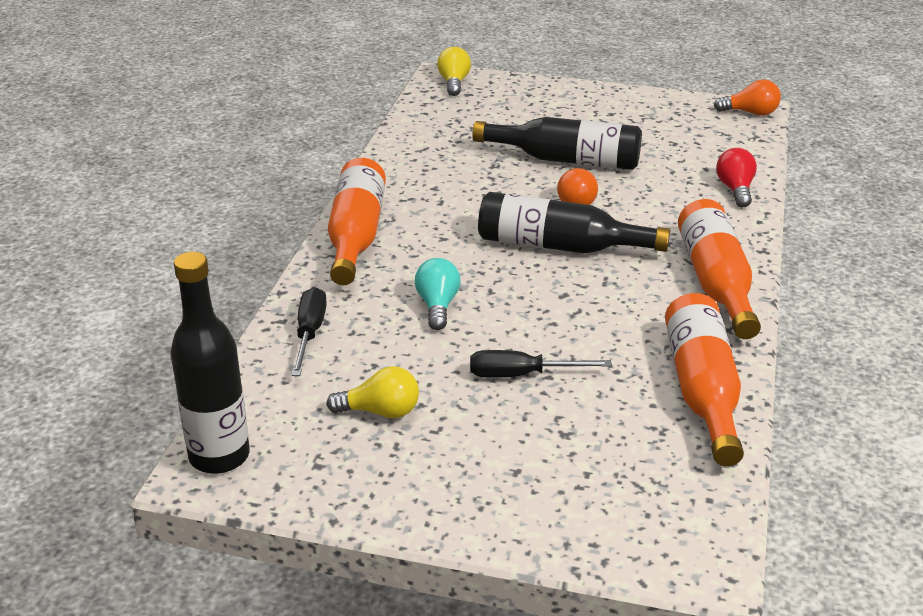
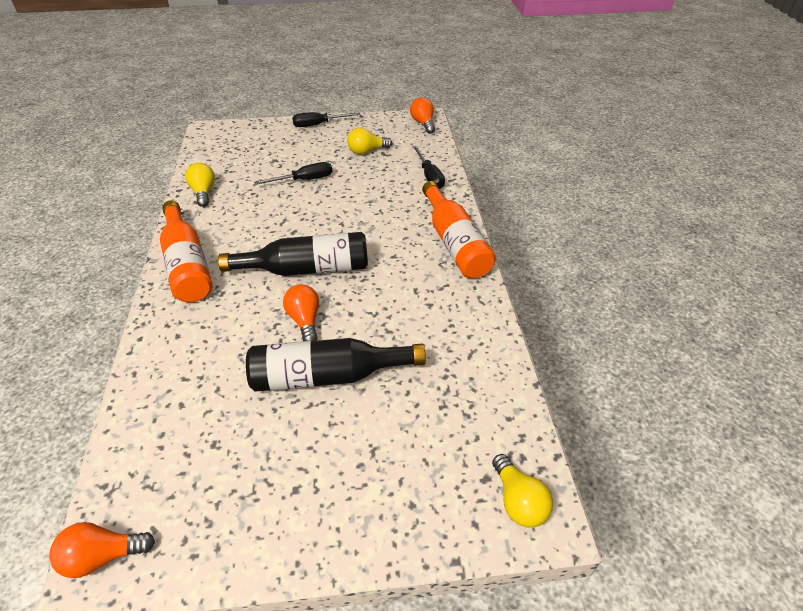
camera: 160 degrees right, 10 degrees up
black bottle [171,252,250,474] -> orange light bulb [410,97,435,134]
turquoise light bulb [415,258,461,330] -> none
orange bottle [665,293,744,466] -> yellow light bulb [185,163,215,207]
red light bulb [716,148,757,207] -> none
none -> black screwdriver [292,112,361,127]

